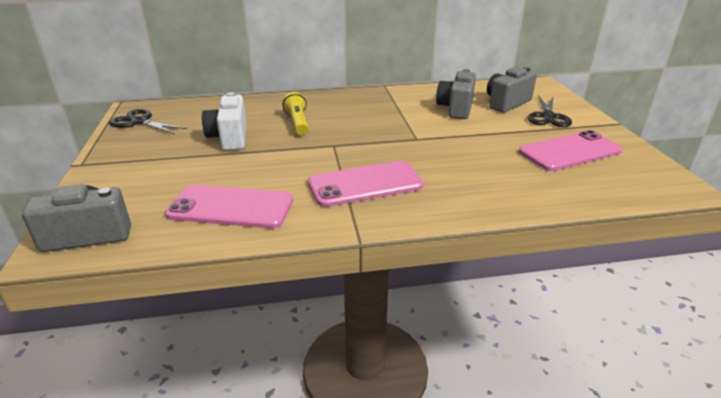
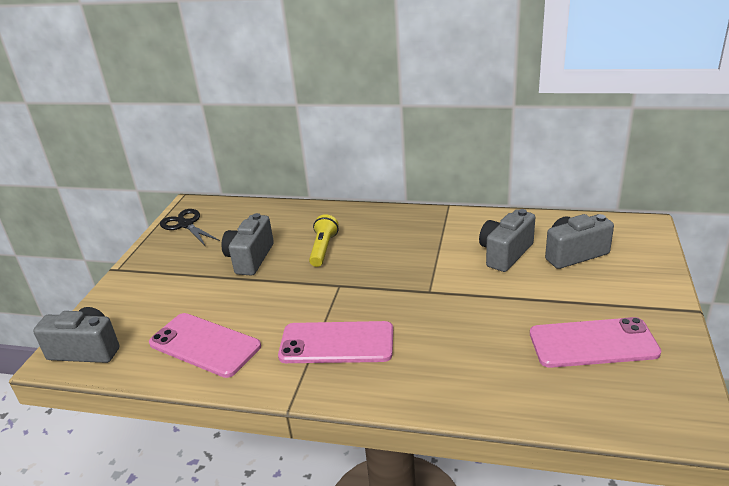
camera: 25 degrees right, 0 degrees up
white camera [202,92,246,151] -> grey camera [221,213,274,276]
black scissors [528,95,572,127] -> none

